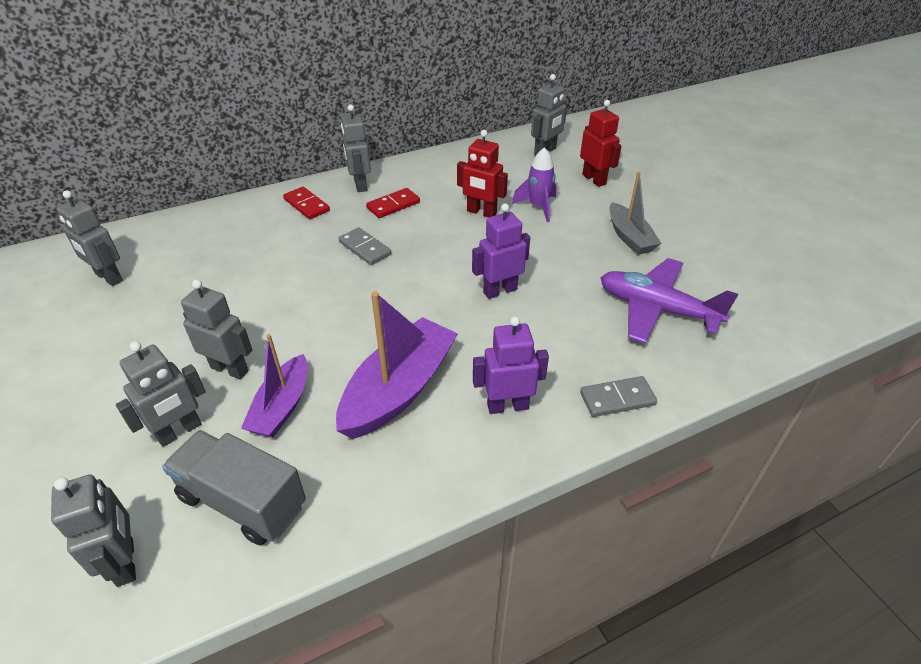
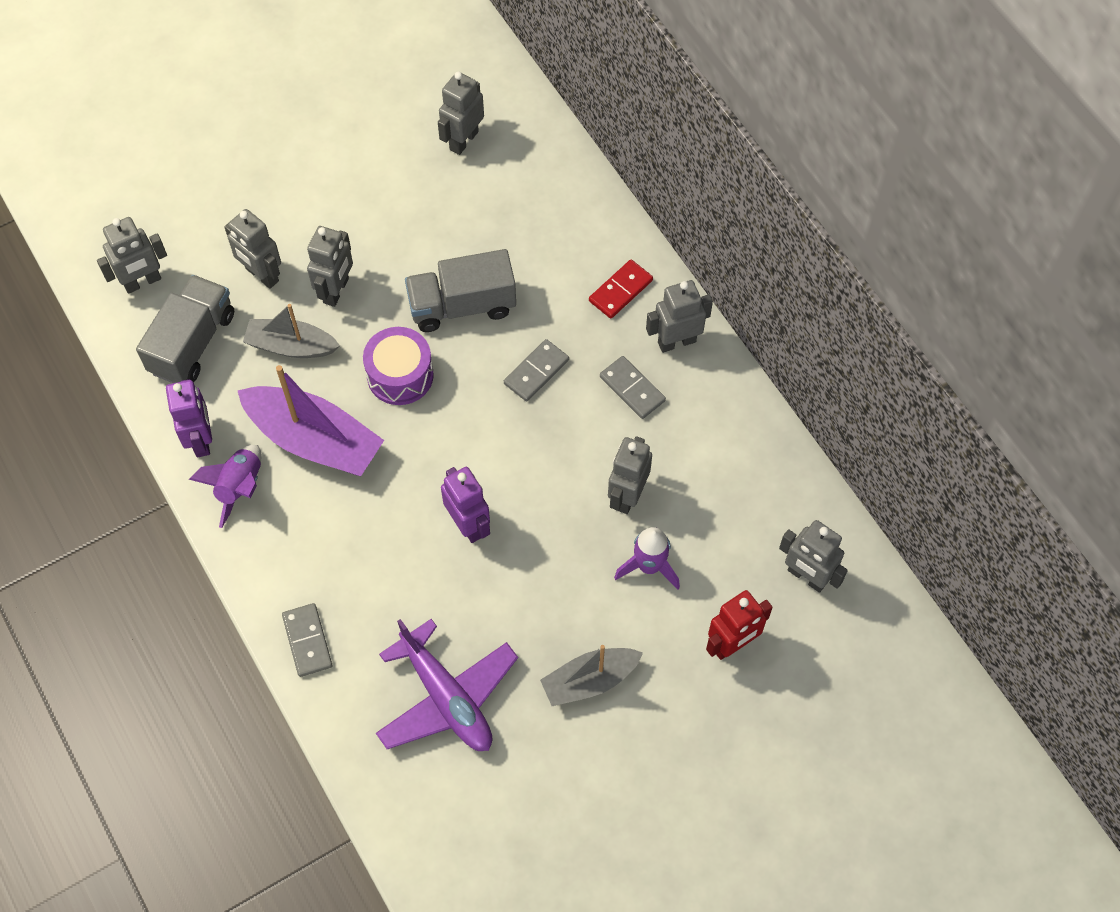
camera: 85 degrees right, 20 degrees up
purple boat [241,334,307,438] -> grey boat [243,304,340,358]
red domino [366,188,420,218] -> grey domino [600,356,666,419]
red robot [457,130,508,217] -> grey robot [608,436,652,514]
purple robot [473,316,549,414] -> purple robot moved to [166,379,212,457]
purple plane [601,258,738,344] -> purple plane turned 120 degrees clockwise [376,619,518,751]
none -> purple rocket [189,445,262,528]
none -> purple drum [363,327,434,405]
none -> grey truck [405,249,516,332]

